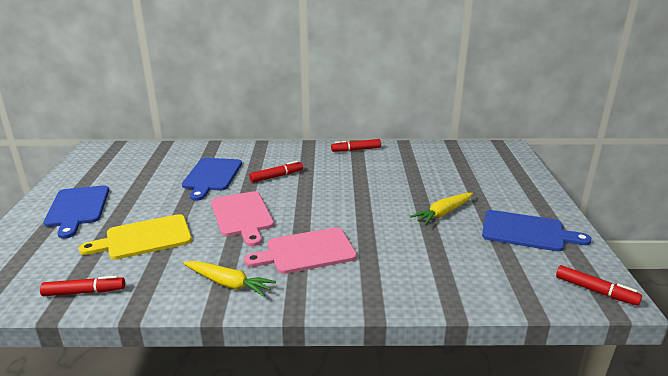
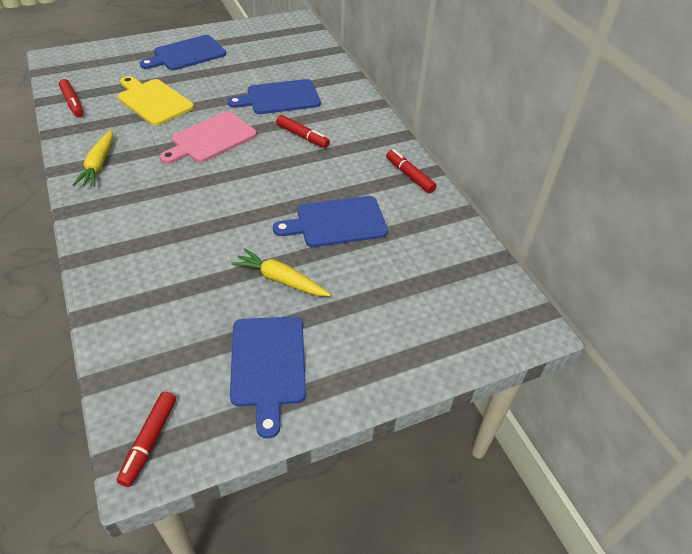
camera: 65 degrees right, 20 degrees up
pink cutting board [244,227,357,274] -> none
none -> blue cutting board [273,196,388,247]

